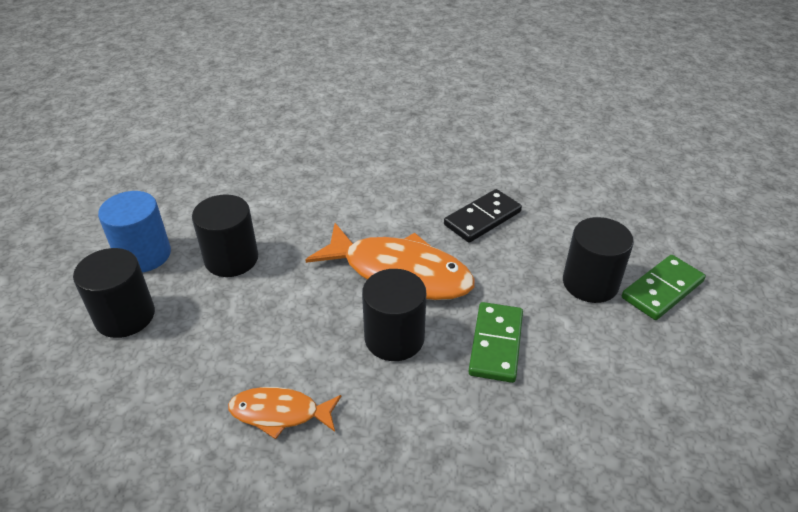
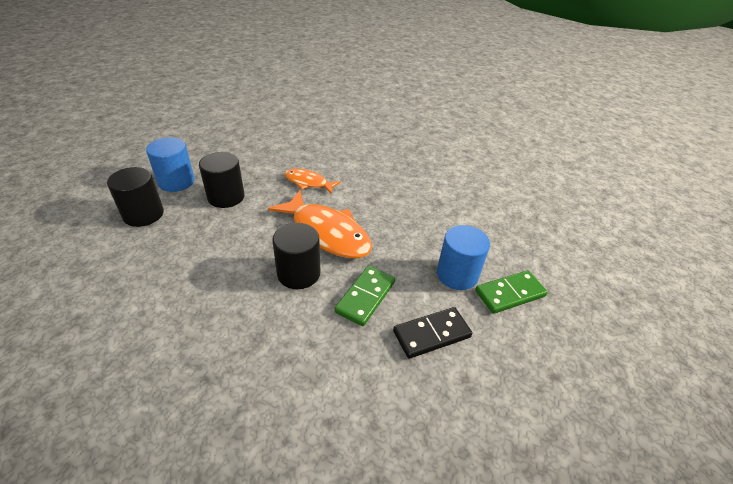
camera: 15 degrees right, 0 degrees up
orange fish [228,387,341,439] -> orange fish moved to [285,169,341,194]
black domino [444,189,522,243] -> black domino moved to [393,307,472,359]
black cylinder [563,217,634,303] -> blue cylinder [437,225,490,290]

